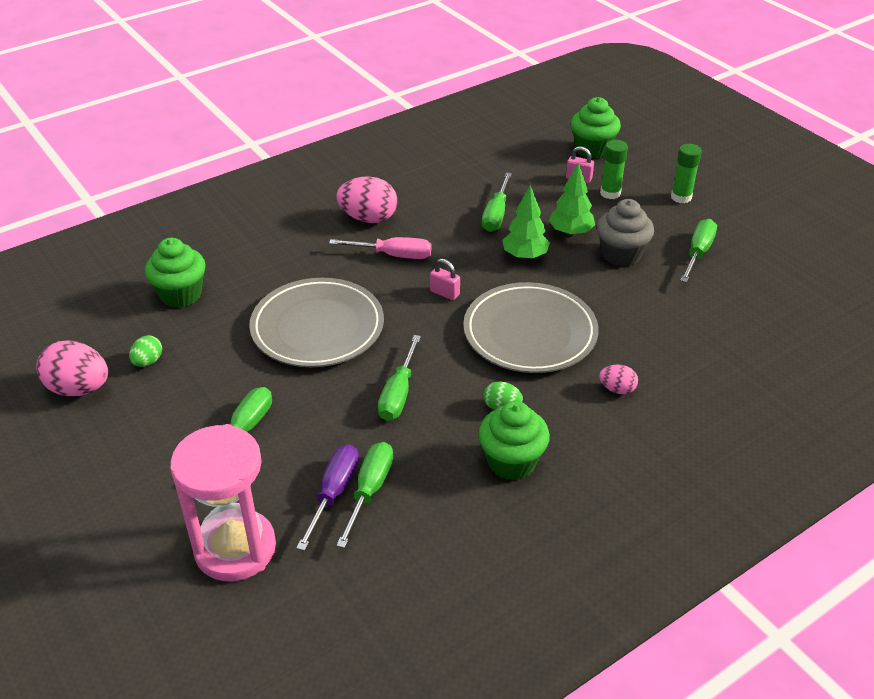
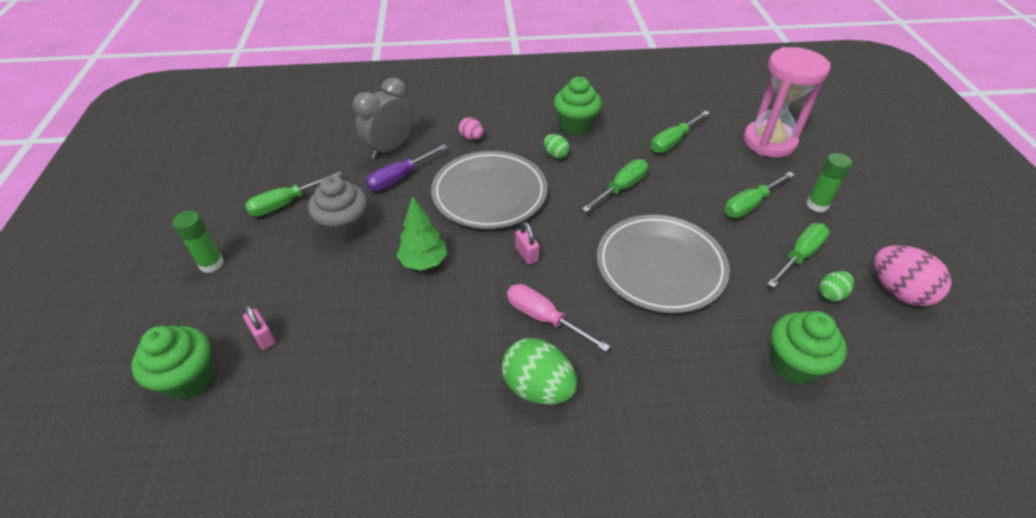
camera: 150 degrees left, 5 degrees up
purple screwdriver [296,445,359,551] -> purple screwdriver moved to [366,144,447,191]
pink egg [336,176,397,223] -> green egg [502,338,577,405]
green screwdriver [482,172,512,232] -> green screwdriver moved to [767,223,829,288]
green tree [549,162,595,236] -> none
green glue stick [600,140,628,199] -> green glue stick moved to [806,153,852,212]
none -> grey clock [353,77,413,159]

